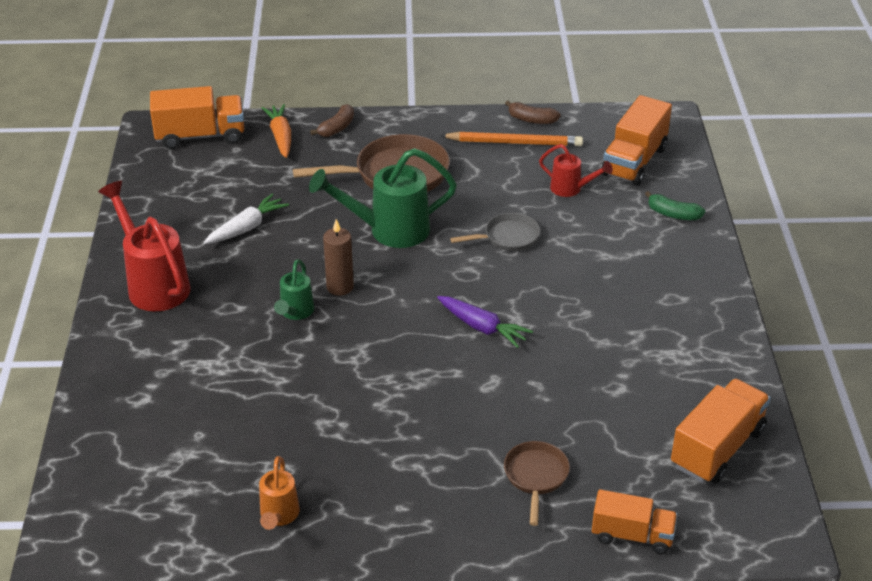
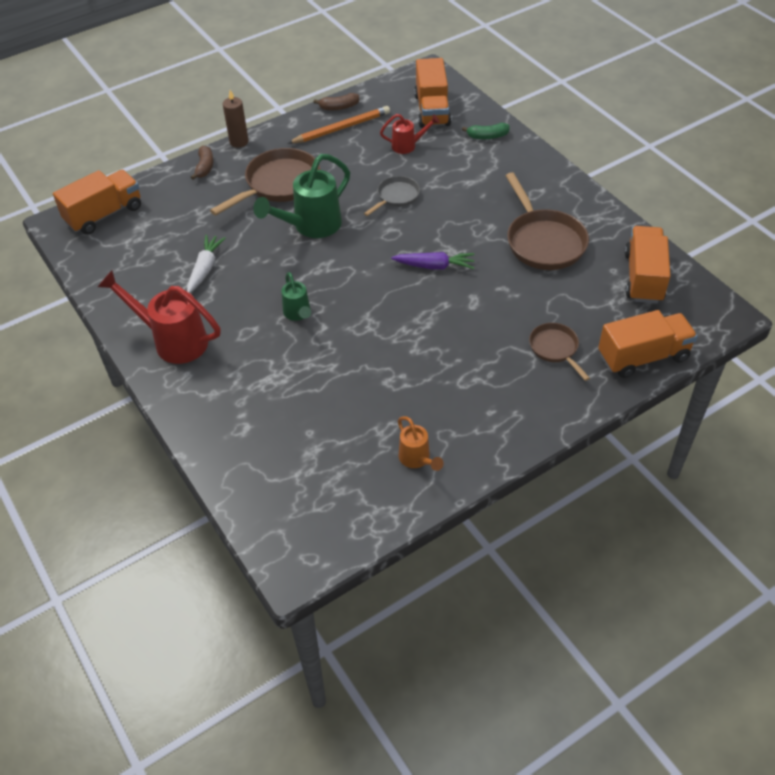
camera: 30 degrees left, 10 degrees up
orange carrot [262,104,291,158] -> none
brown candle [323,219,354,296] -> brown candle moved to [223,90,249,148]
orange truck [592,489,677,554] -> orange truck [598,310,698,378], size x1.52
none -> brown pan [506,172,589,270]

